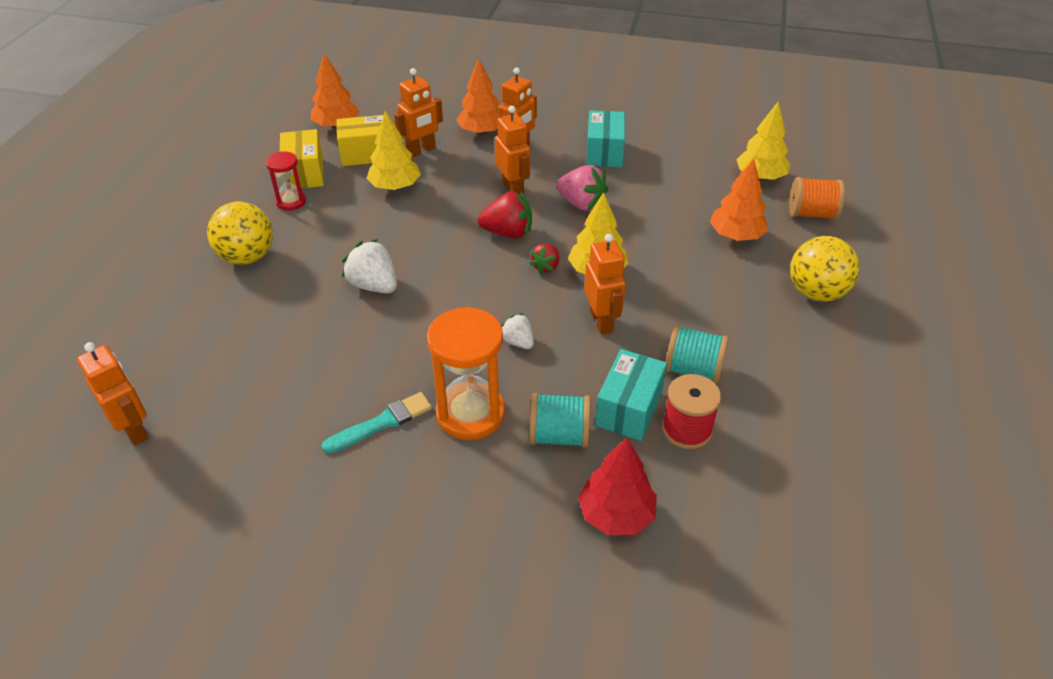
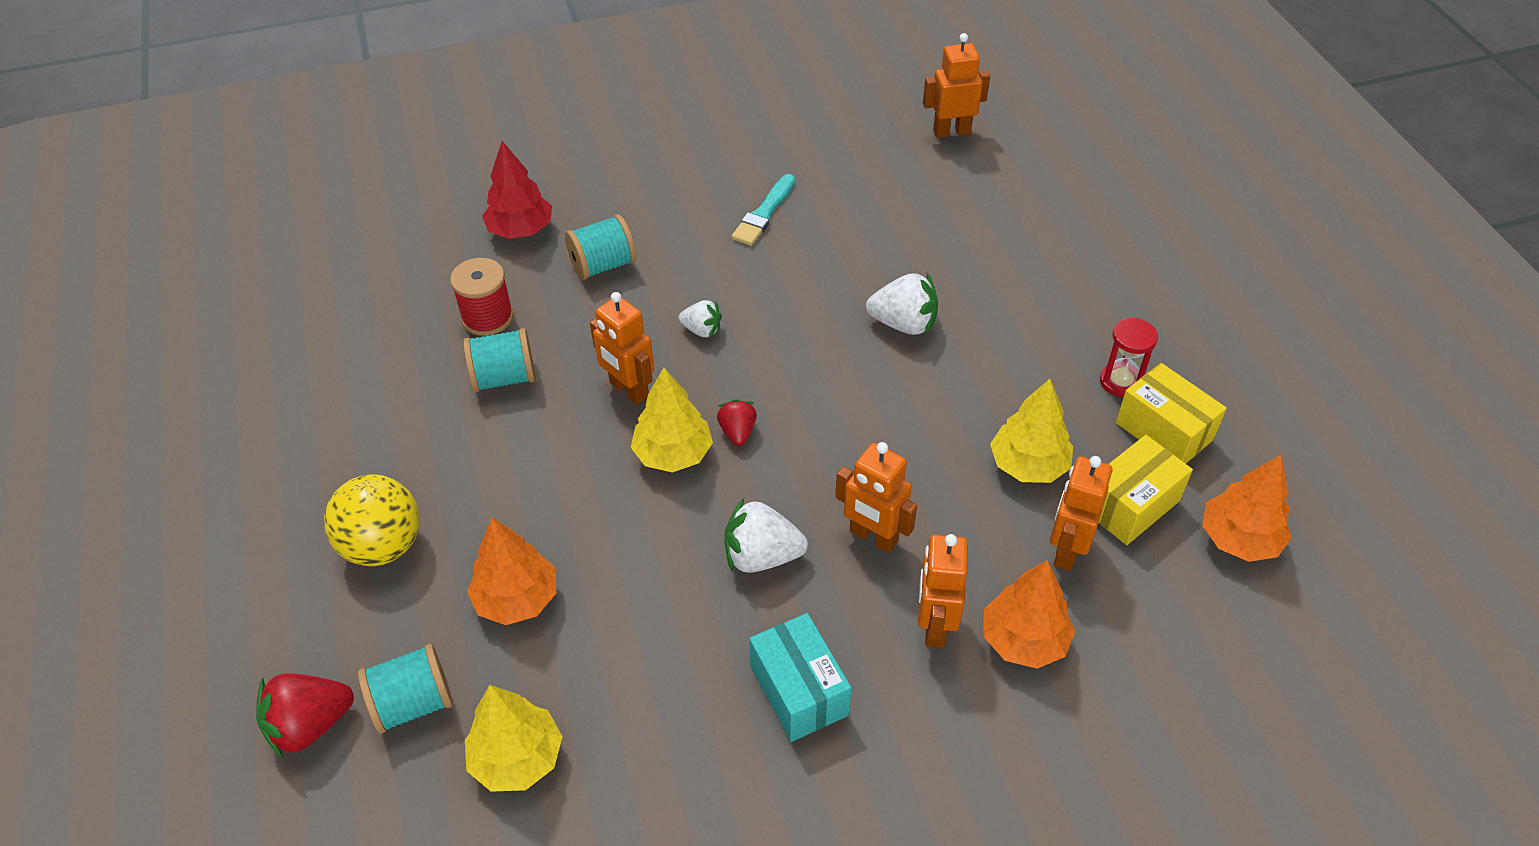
camera: 150 degrees right, 5 degrees up
orange robot [77,342,148,446] -> orange robot turned 150 degrees clockwise [923,33,990,138]
yellow ball [207,202,273,265] -> none
orange hourglass [427,307,505,440] -> none
red strawberry [477,191,532,238] -> red strawberry moved to [256,673,354,758]
pink strawberry [556,165,608,211] -> white strawberry [724,498,808,573]
turquoise box [595,349,667,441] -> none
orange spool [789,177,845,220] -> turquoise spool [358,644,453,734]

